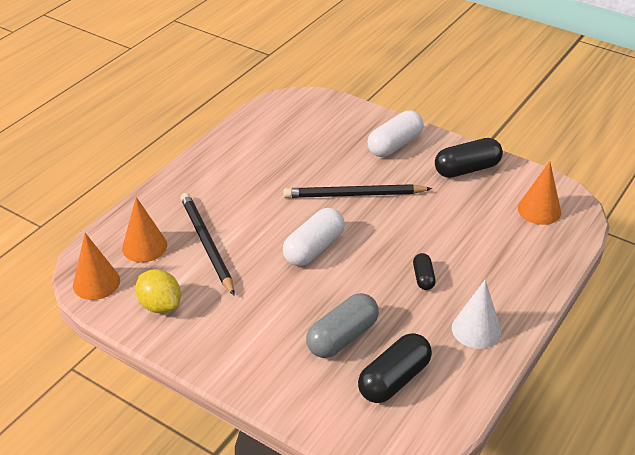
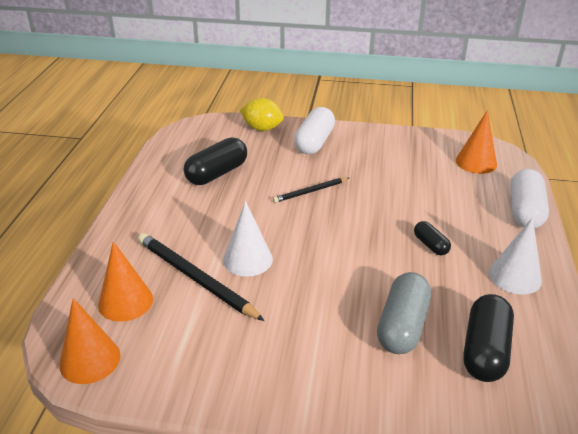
camera: 25 degrees left, 5 degrees down
yellow lemon [135,269,181,313] -> yellow lemon moved to [240,98,284,131]
white capsule [283,208,345,266] -> white capsule moved to [510,169,549,228]
black pencil [284,184,432,198] -> black pencil [273,178,349,203], size x0.57
black capsule [435,138,503,178] -> black capsule moved to [184,137,247,185]
none -> white cone [223,201,273,277]

